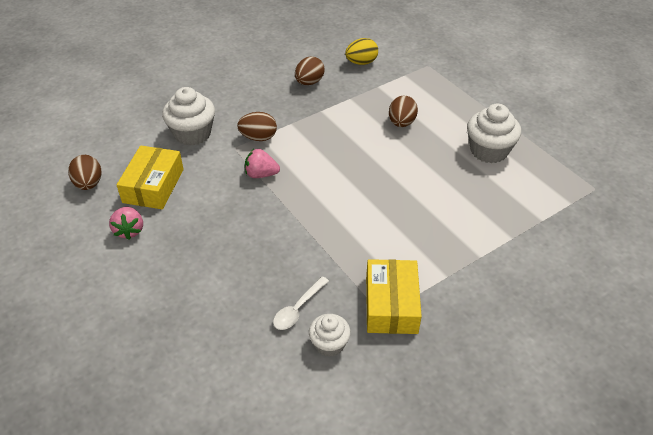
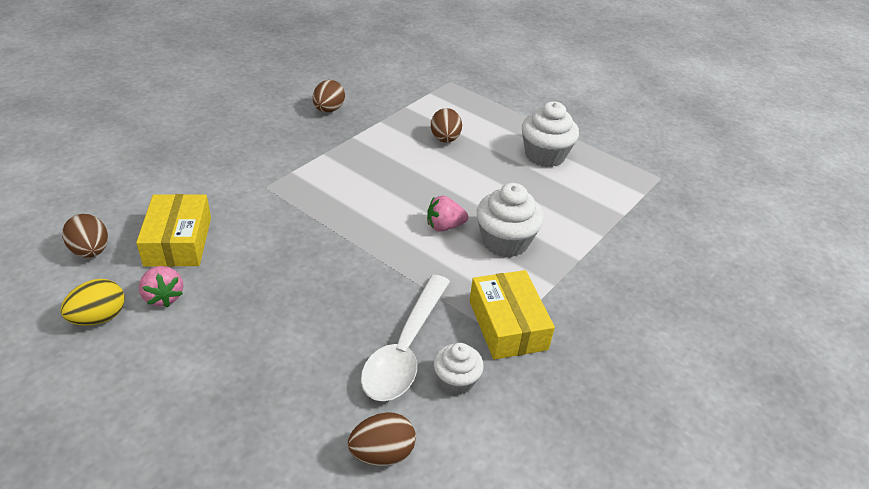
camera: 20 degrees left, 5 degrees down
white cupcake [162,87,215,146] -> white cupcake moved to [477,183,544,258]
brown egg [237,112,277,141] -> brown egg moved to [348,412,416,466]
pink strawberry [245,149,280,178] -> pink strawberry moved to [427,196,468,232]
white spoon [273,276,329,330] -> white spoon [361,275,450,401], size x1.90
yellow egg [345,38,378,65] -> yellow egg moved to [60,279,125,326]

